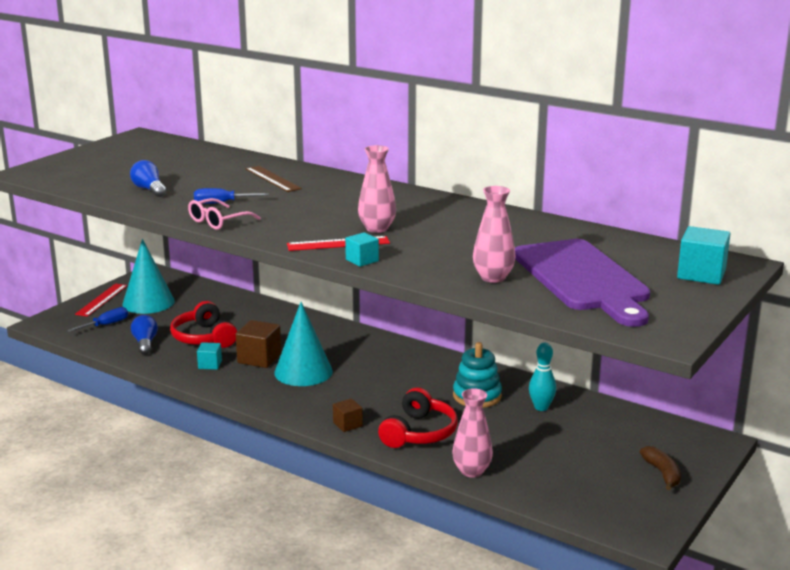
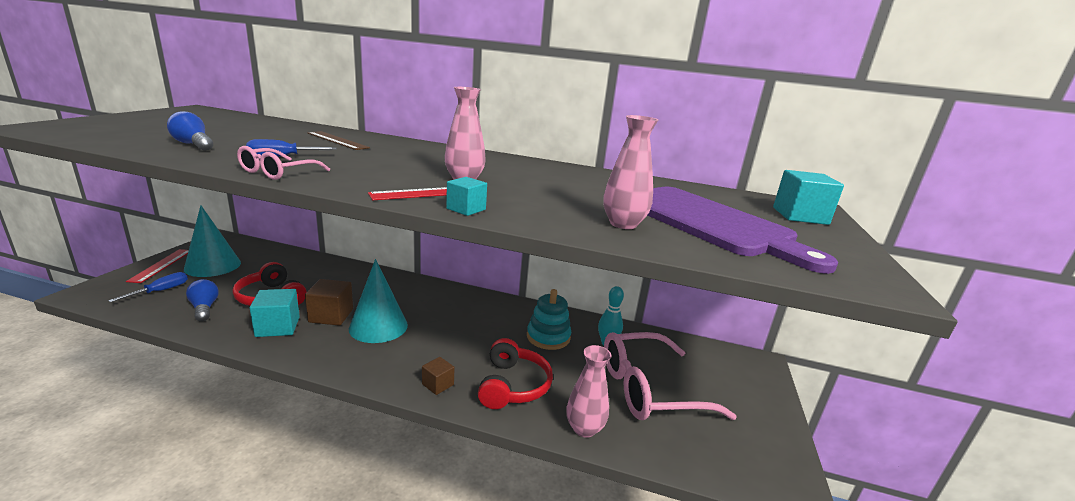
camera: 20 degrees left, 0 degrees up
turquoise cube [197,342,222,370] -> turquoise cube [250,289,300,337], size x1.69
brown banana [640,446,681,490] -> none
none -> pink glasses [604,332,737,420]

